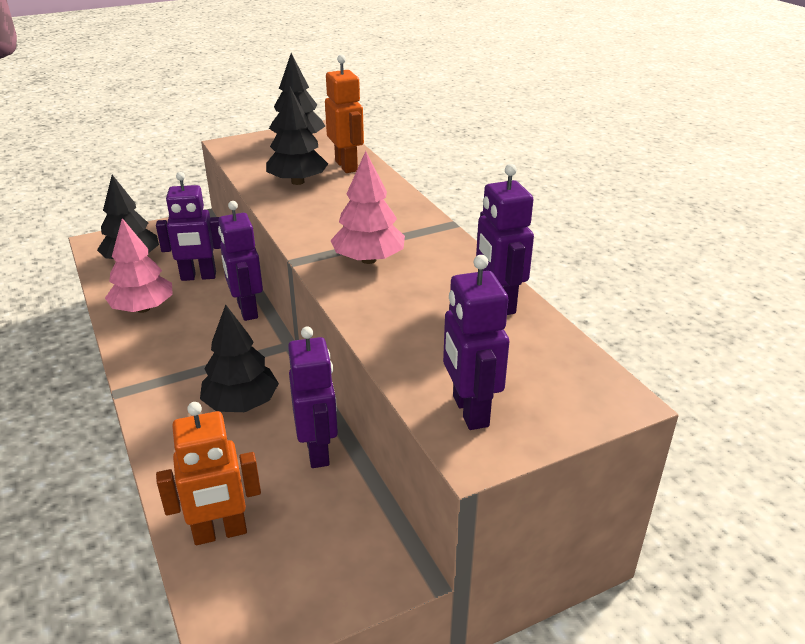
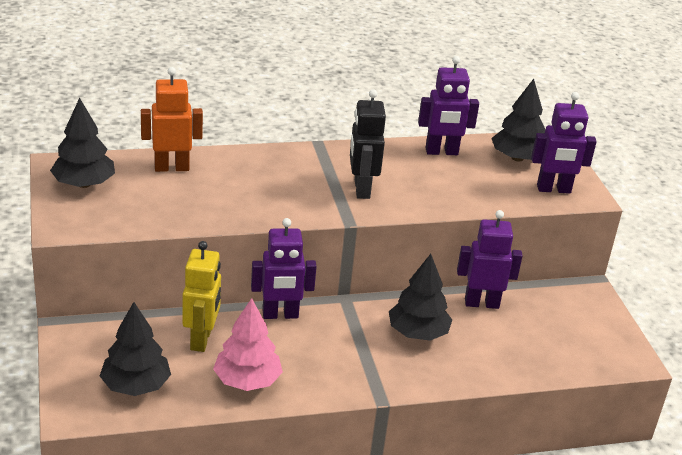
camera: 80 degrees left, 0 degrees up
purple robot [156,172,222,281] -> yellow robot [182,241,221,352]
orange robot [156,402,261,545] -> none
black tree [266,86,328,185] -> black tree moved to [491,79,545,162]
pink tree [330,151,405,264] -> black robot [350,89,386,199]

